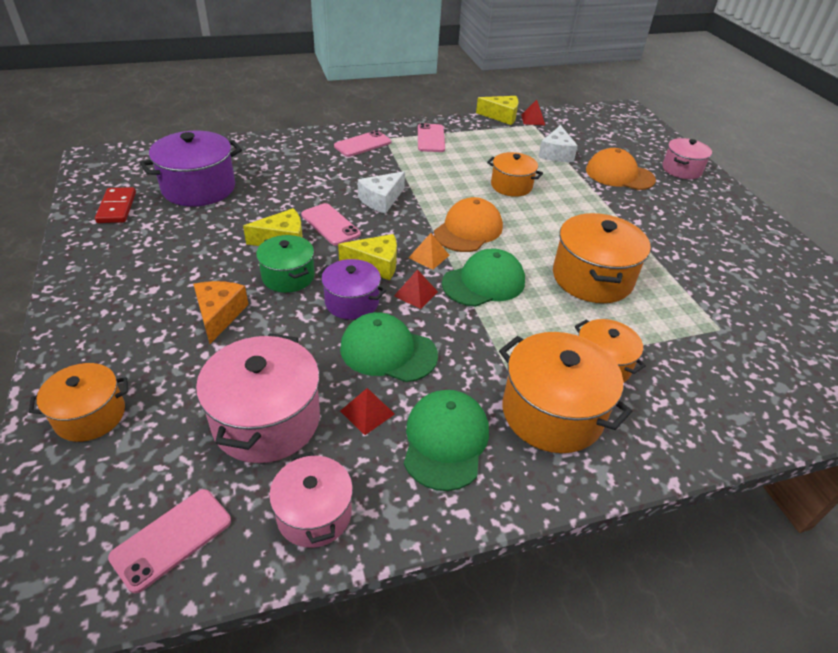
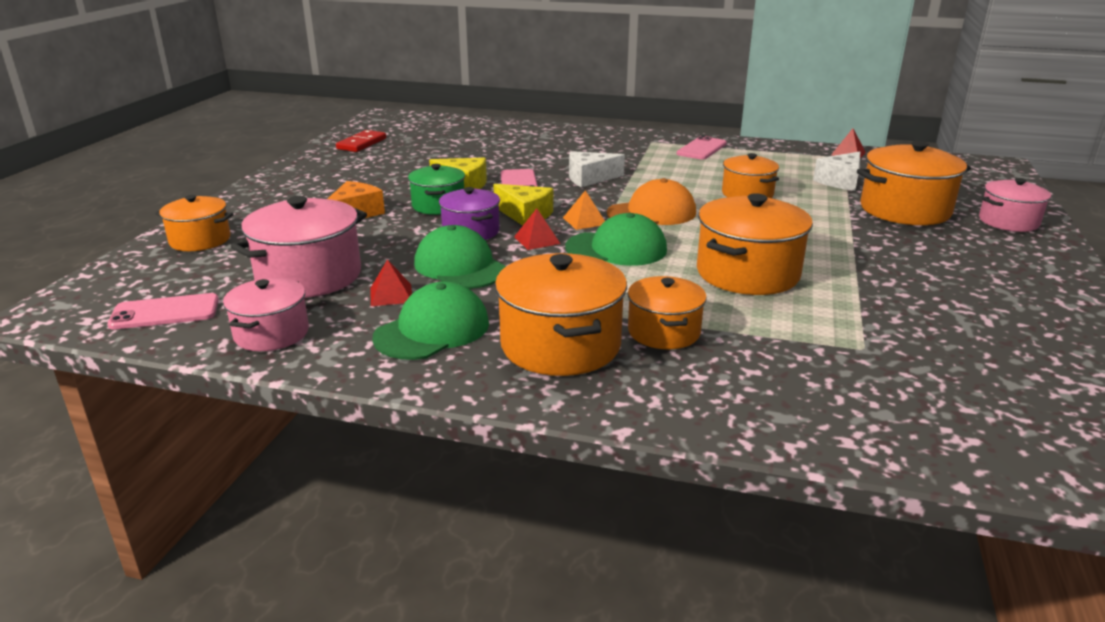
camera: 35 degrees right, 15 degrees down
purple pot [140,131,242,206] -> none
pink phone [334,130,391,157] -> none
yellow cheese [476,96,519,125] -> none
orange cap [586,148,656,190] -> orange pot [857,141,971,225]

